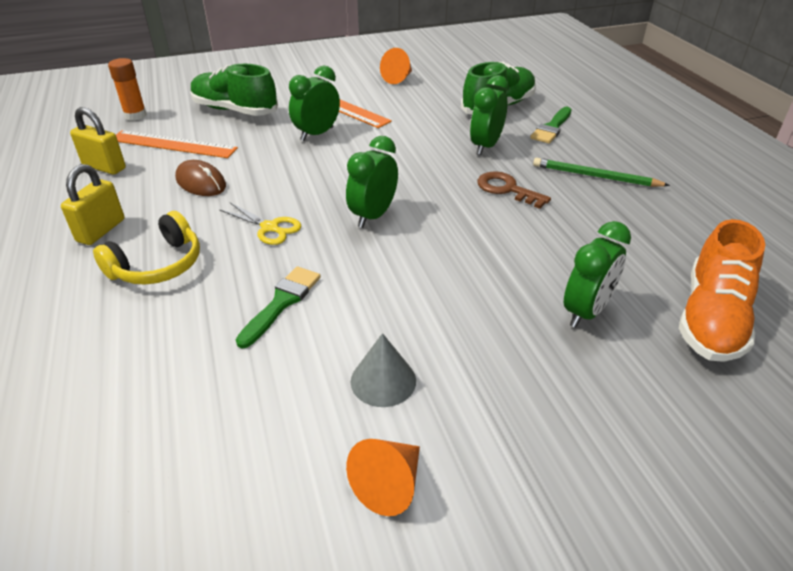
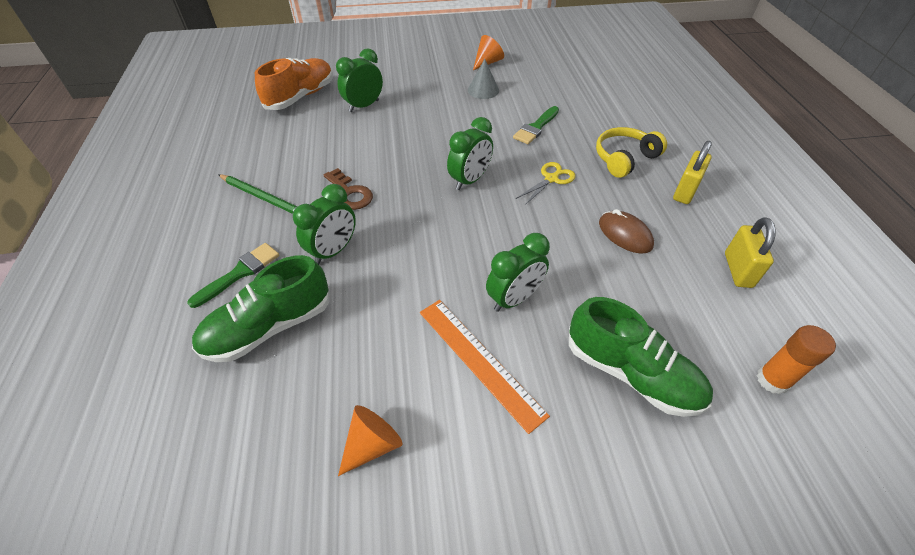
camera: 170 degrees left, 10 degrees up
yellow padlock [70,107,126,175] -> yellow padlock turned 60 degrees clockwise [725,217,776,288]
orange ruler [116,130,238,158] -> none
yellow scissors [220,203,302,245] -> yellow scissors turned 90 degrees clockwise [516,162,576,205]

